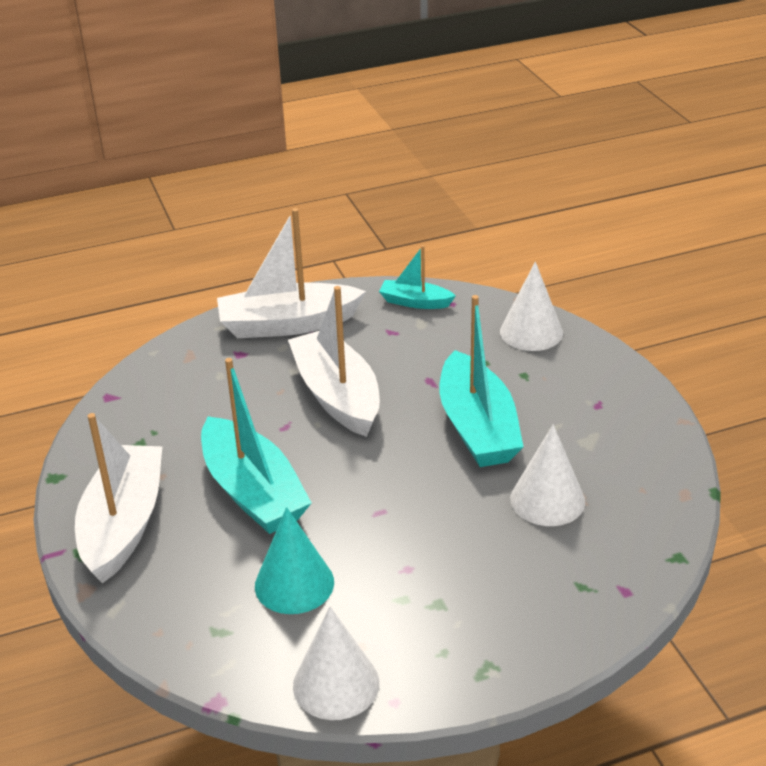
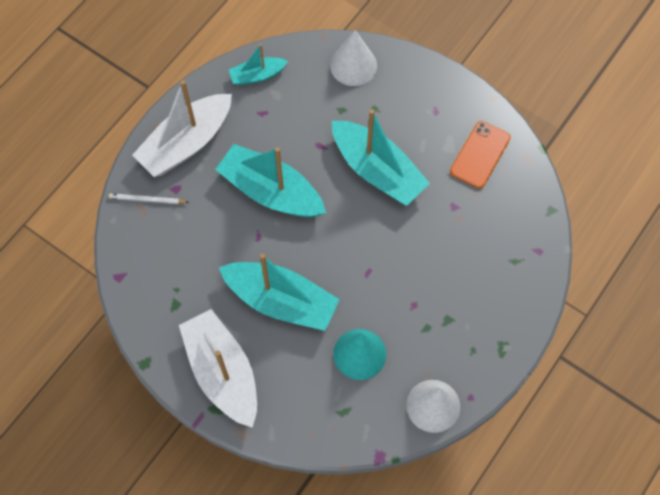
camera: 35 degrees left, 30 degrees up
white boat [288,286,380,437] -> turquoise boat [215,144,326,217]
white cone [510,424,585,526] -> none
none -> white pencil [109,193,189,204]
none -> orange phone [450,121,511,189]

